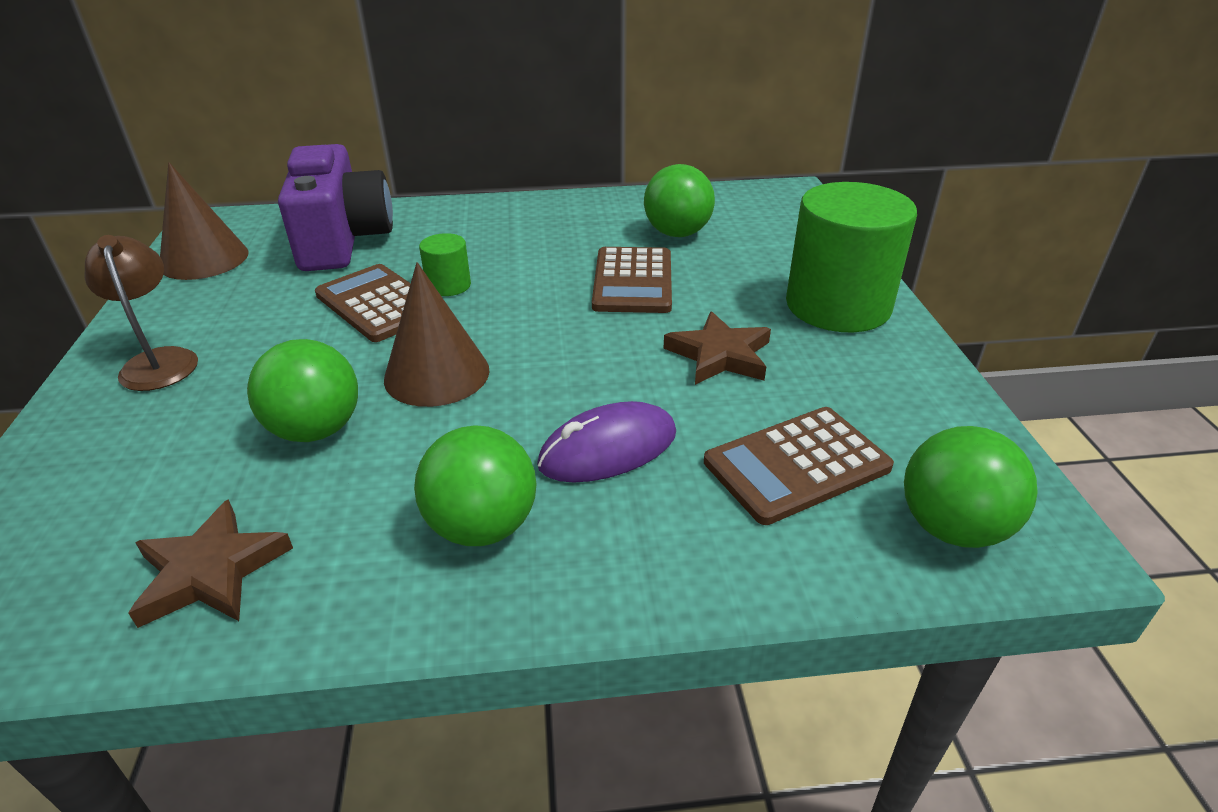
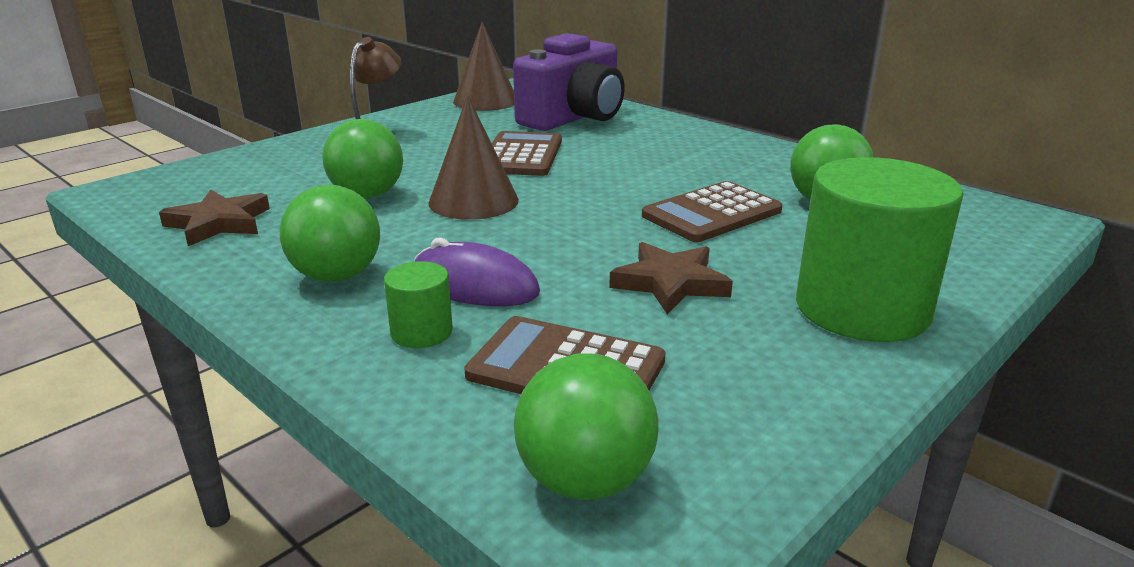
camera: 50 degrees right, 10 degrees down
green cylinder [419,233,471,296] -> green cylinder moved to [384,261,453,348]

